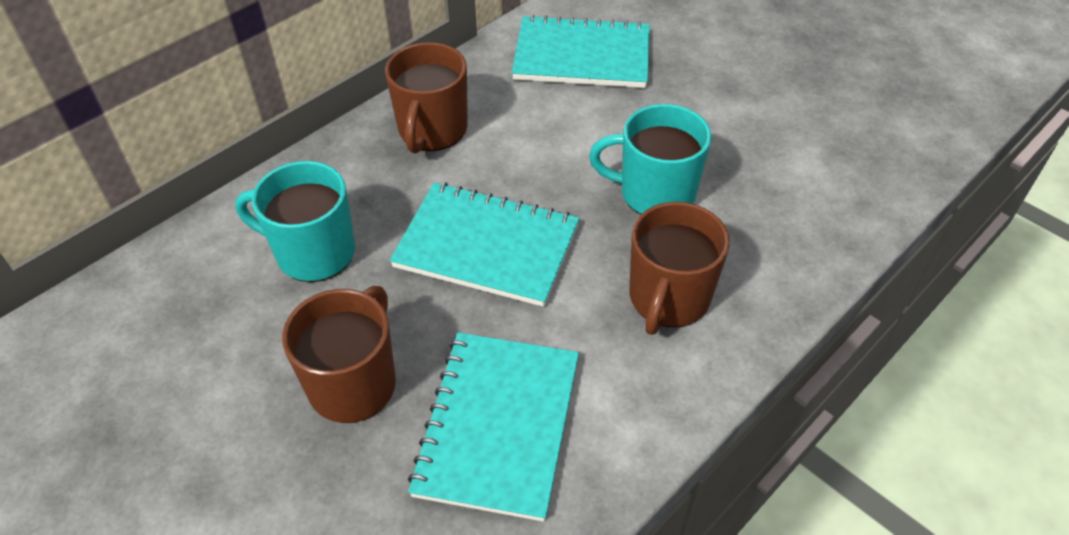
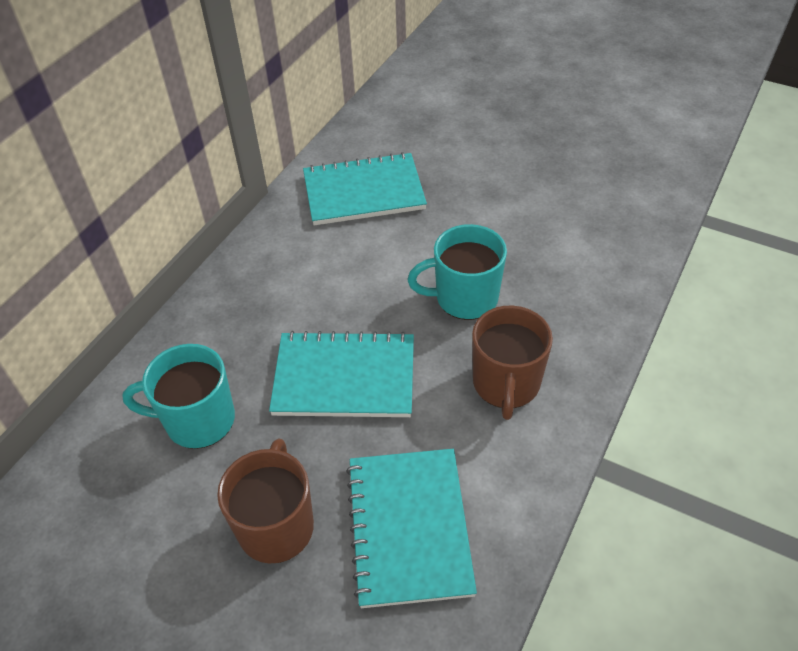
camera: 15 degrees left, 0 degrees up
brown mug [385,42,468,153] -> none

